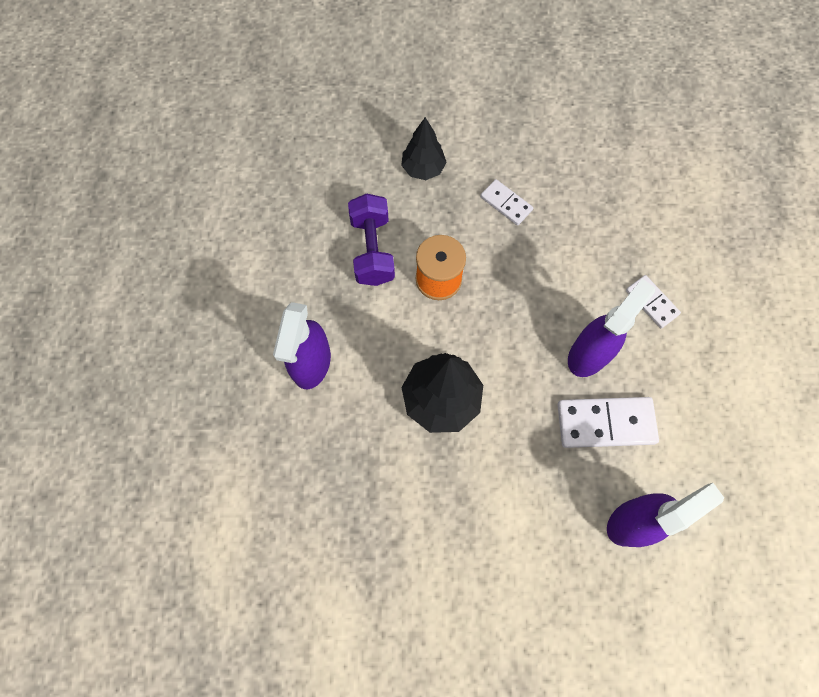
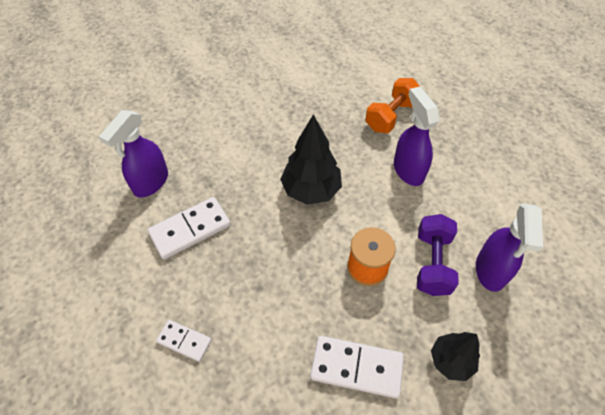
camera: 150 degrees right, 15 degrees down
purple dumbbell [348,193,395,286] -> purple dumbbell turned 45 degrees clockwise [417,214,459,296]
white domino [480,179,533,225] -> white domino [310,336,404,399], size x1.70
purple spray bottle [568,279,655,377] -> purple spray bottle moved to [476,203,543,292]
none -> orange dumbbell [365,78,420,133]

